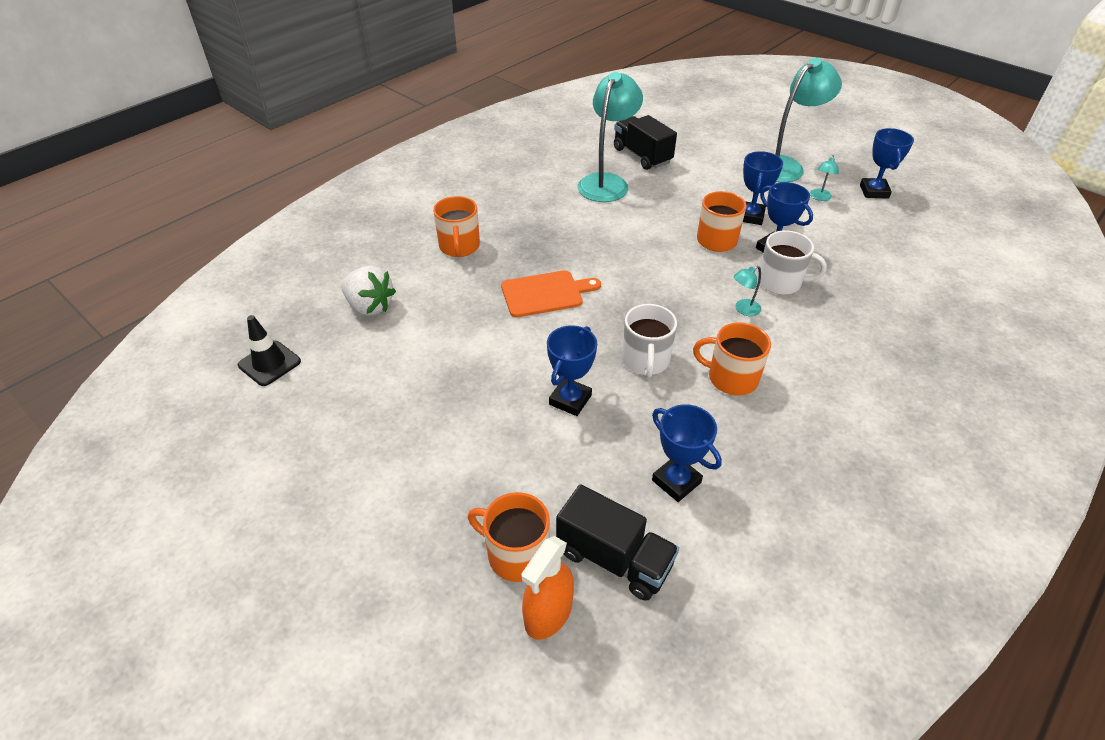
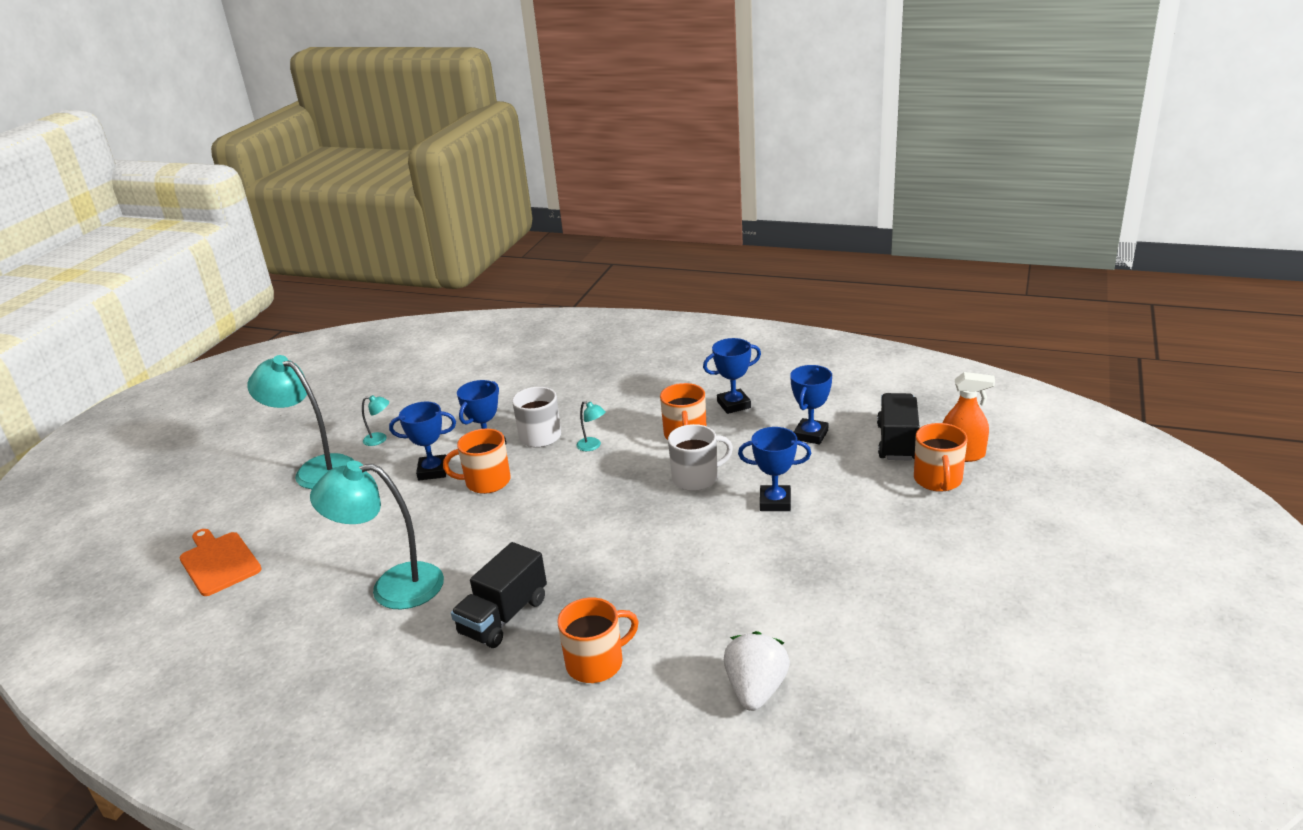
camera: 110 degrees left, 15 degrees down
black traffic cone [238,315,301,386] -> none
orange cutting board [501,270,601,317] -> orange cutting board moved to [180,529,261,596]
black truck [614,115,677,170] -> black truck moved to [451,542,547,648]
blue trophy [860,128,914,199] -> blue trophy moved to [703,338,761,414]

